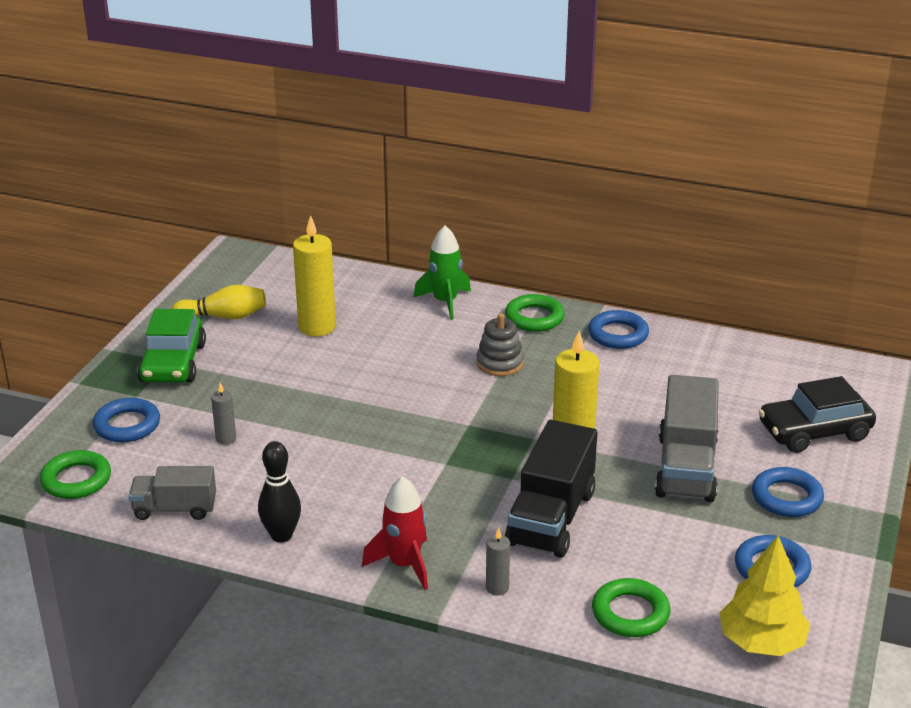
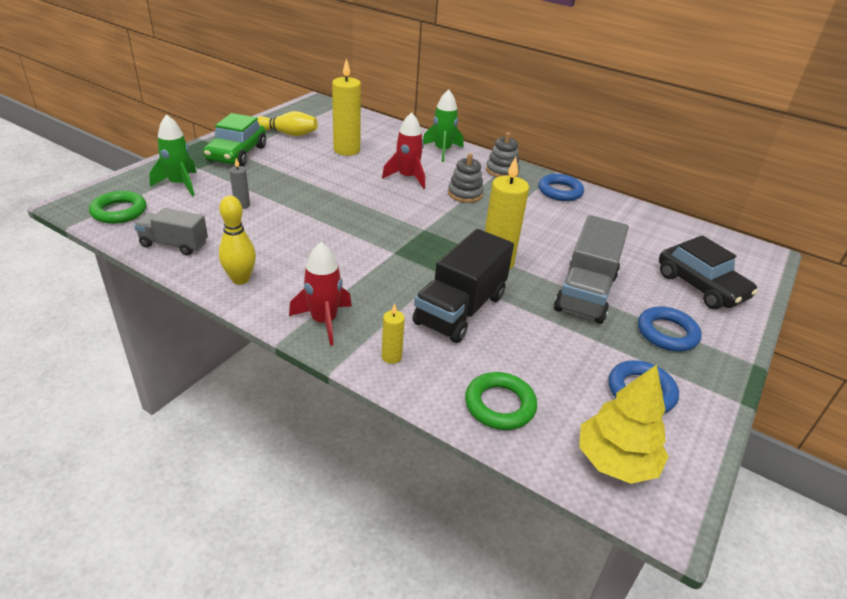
camera: 10 degrees right, 5 degrees up
blue ring [93,398,160,443] -> green rocket [149,114,197,196]
black bowling pin [258,441,301,543] -> yellow bowling pin [219,196,256,285]
grey candle [486,528,510,595] -> yellow candle [382,304,405,364]
green ring [505,294,565,332] -> grey stacking toy [486,132,520,177]
black car [759,376,876,453] -> black car turned 120 degrees counterclockwise [659,235,758,309]
none -> red rocket [382,112,425,189]

